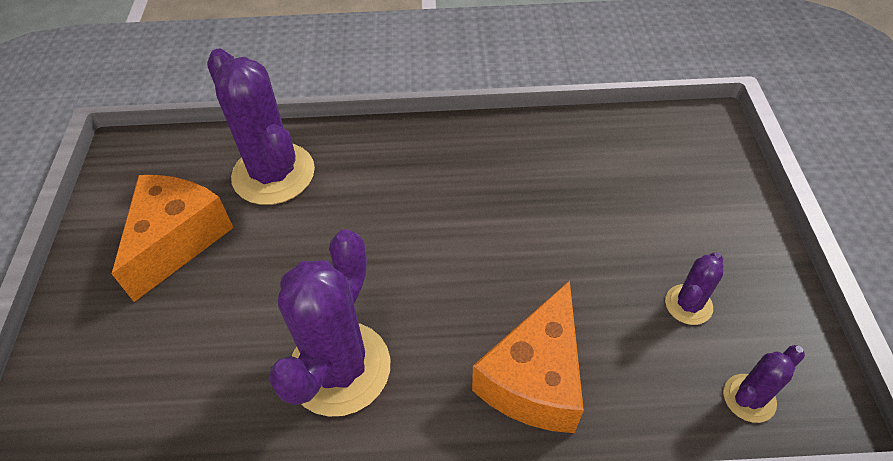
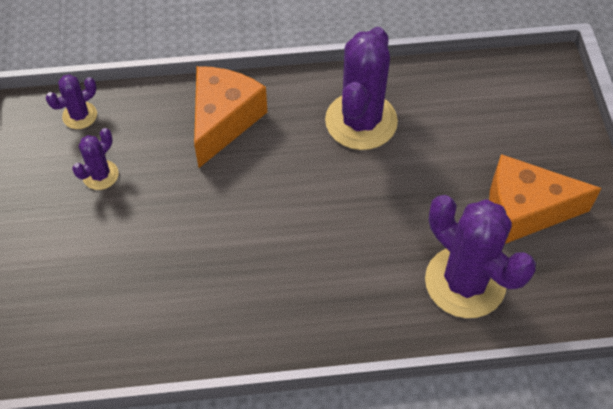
camera: 175 degrees right, 5 degrees up
orange cheese [112,175,234,302] -> orange cheese turned 75 degrees clockwise [489,154,602,244]

